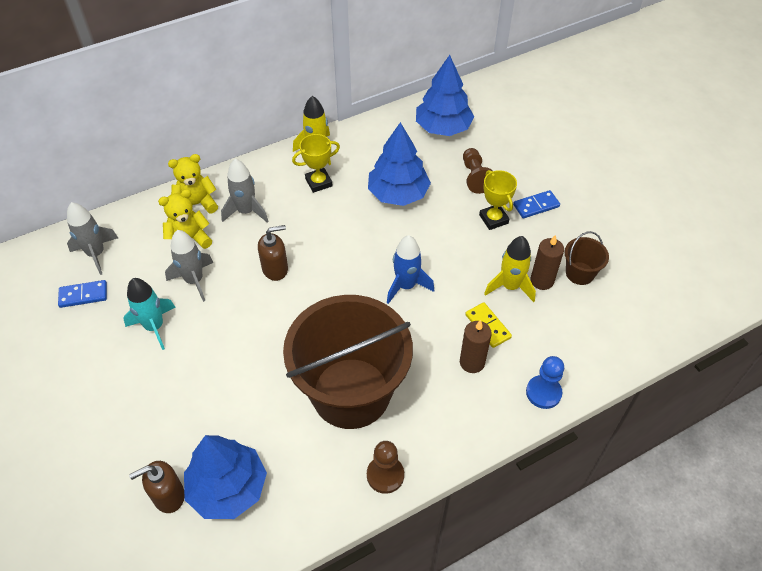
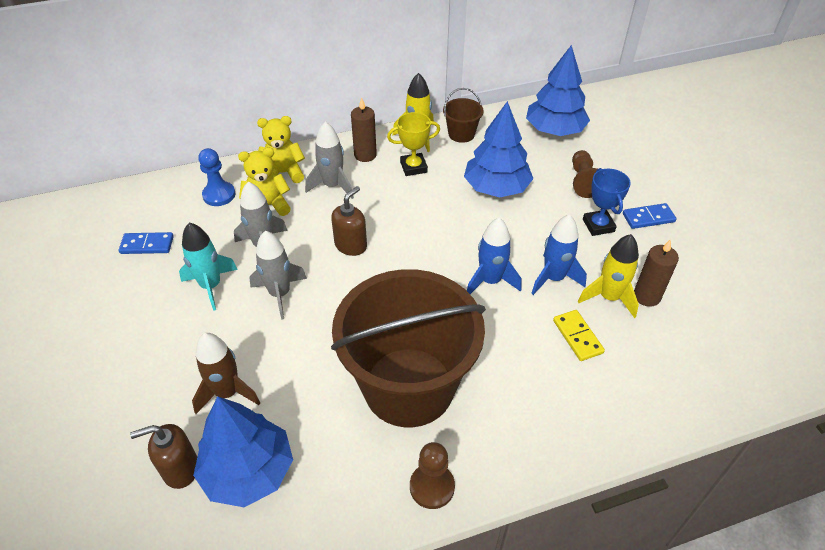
camera: 10 degrees right, 5 degrees down
grey rocket [67,202,118,275] -> grey rocket moved to [249,231,307,320]
brown soap dispenser [258,225,288,281] -> brown soap dispenser turned 45 degrees counterclockwise [331,186,367,256]
brown candle [460,320,492,373] -> brown candle moved to [351,97,377,162]
yellow trophy [479,170,517,230] -> blue trophy [583,168,631,236]
blue pawn [526,356,564,409] -> blue pawn moved to [198,148,235,206]
brown bucket [565,231,609,285] -> brown bucket moved to [443,88,484,143]
none -> brown rocket [192,333,260,414]
none -> blue rocket [531,214,587,295]

